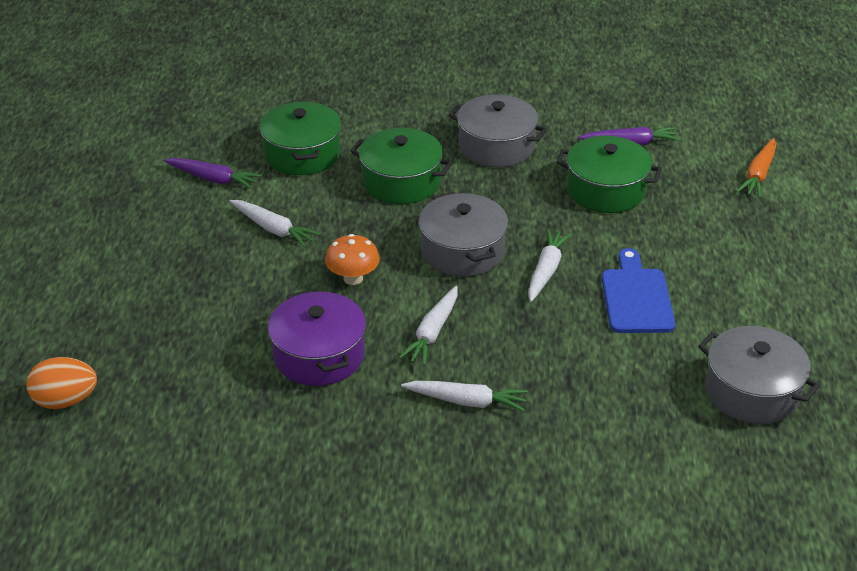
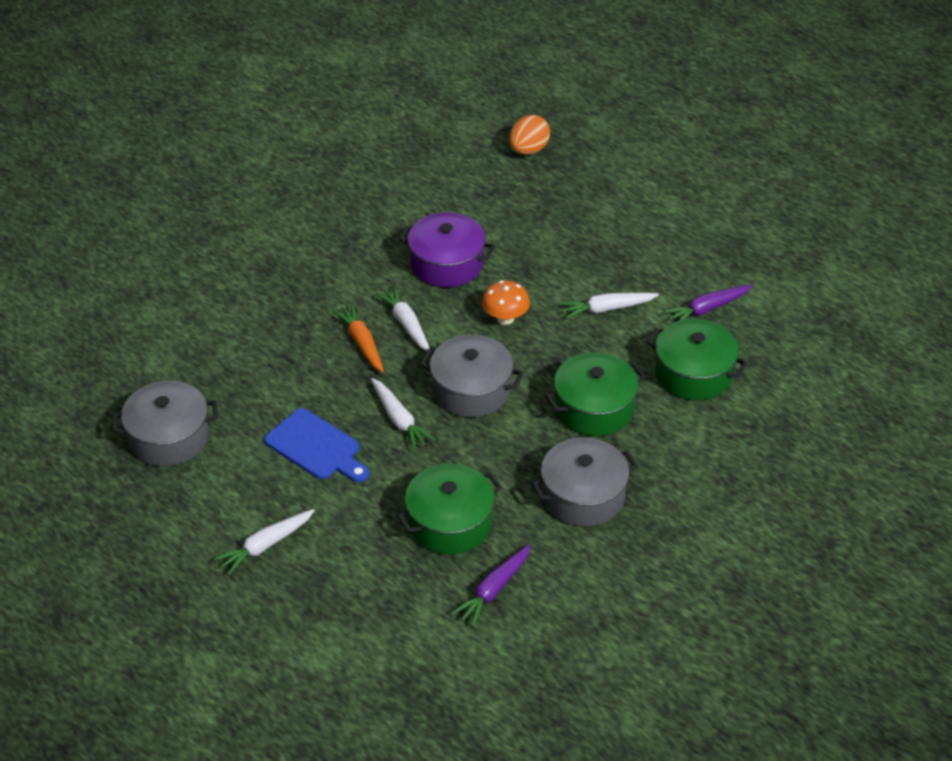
camera: 130 degrees right, 5 degrees up
white carrot [401,381,528,412] -> white carrot moved to [214,509,315,575]
orange carrot [736,138,776,198] -> orange carrot moved to [332,304,384,373]

